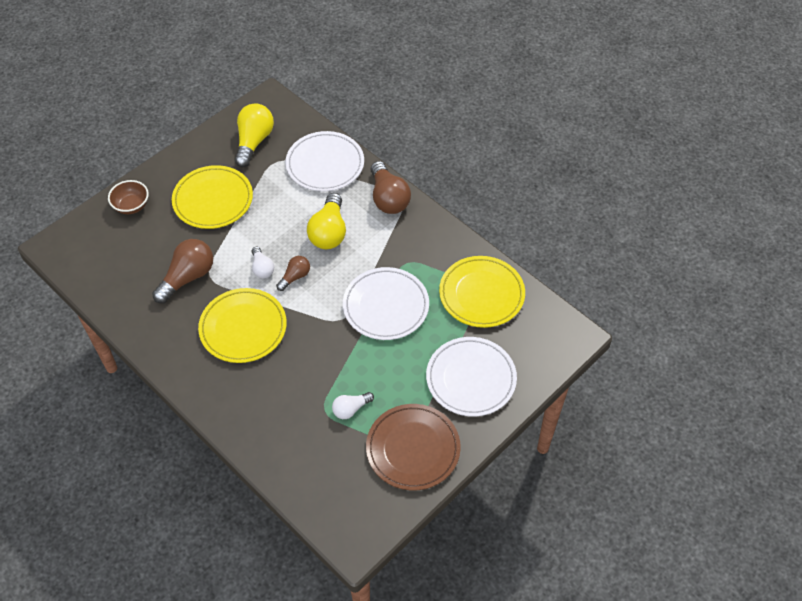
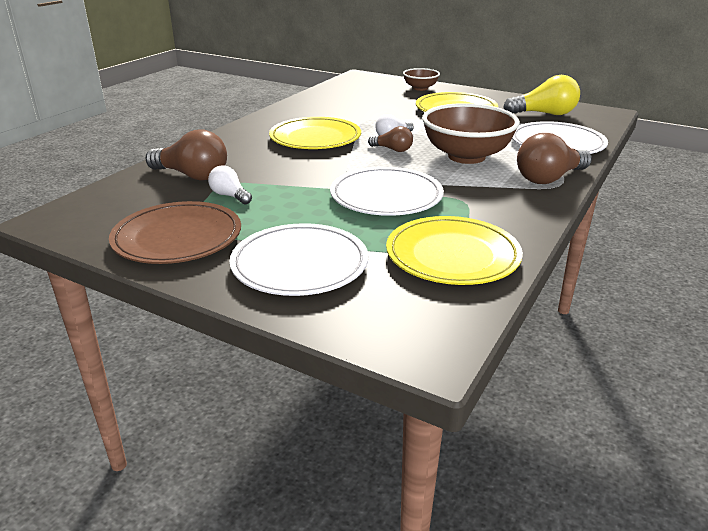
camera: 75 degrees right, 25 degrees down
brown light bulb [152,239,213,303] -> brown light bulb moved to [146,129,227,181]
yellow light bulb [307,193,346,249] -> brown bowl [422,103,520,164]

